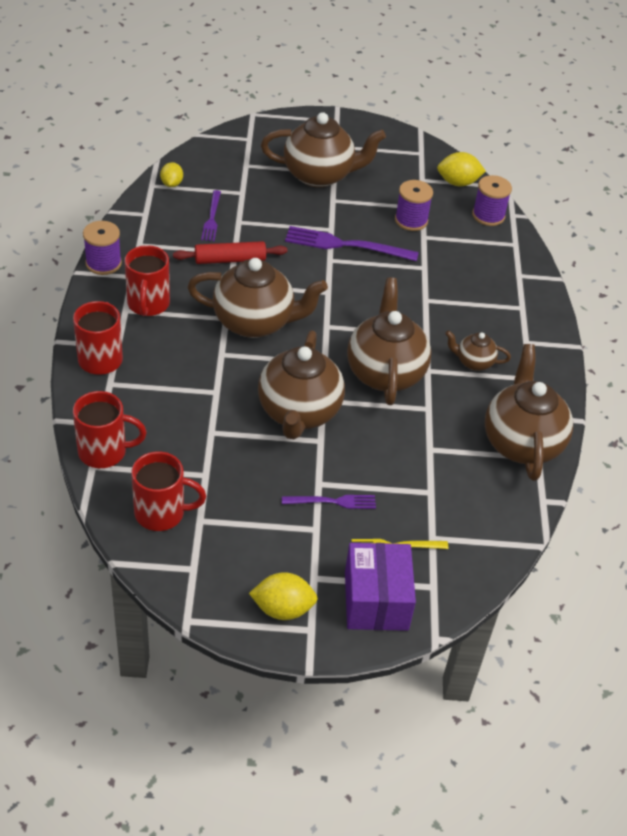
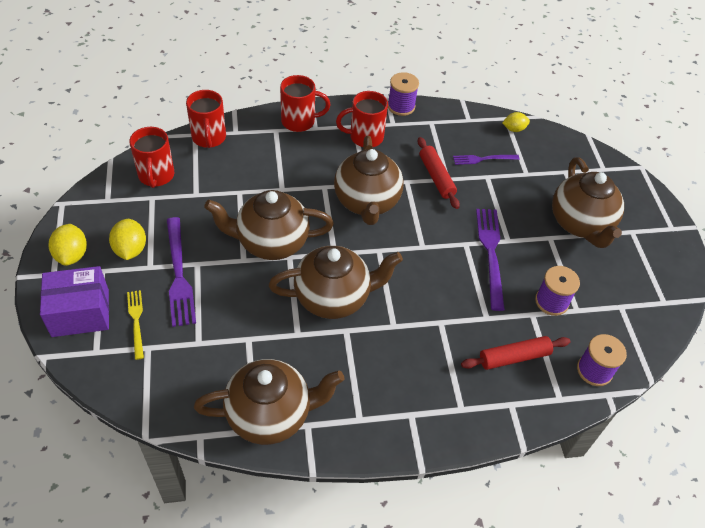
camera: 80 degrees right, 5 degrees up
purple fork [282,495,376,509] -> purple fork [167,217,196,327], size x1.71
yellow lemon [437,152,486,186] -> yellow lemon moved to [109,219,146,260]
brown teapot [445,330,511,371] -> none
none -> red rolling pin [461,336,570,370]

